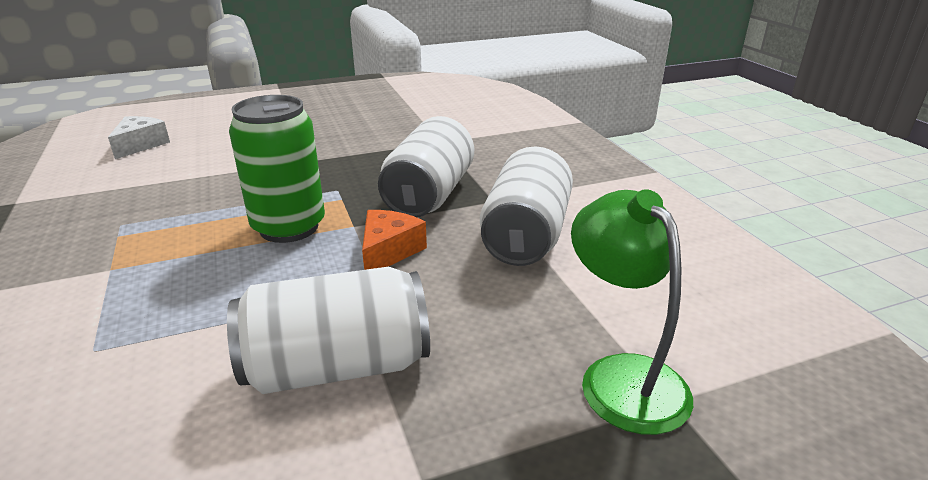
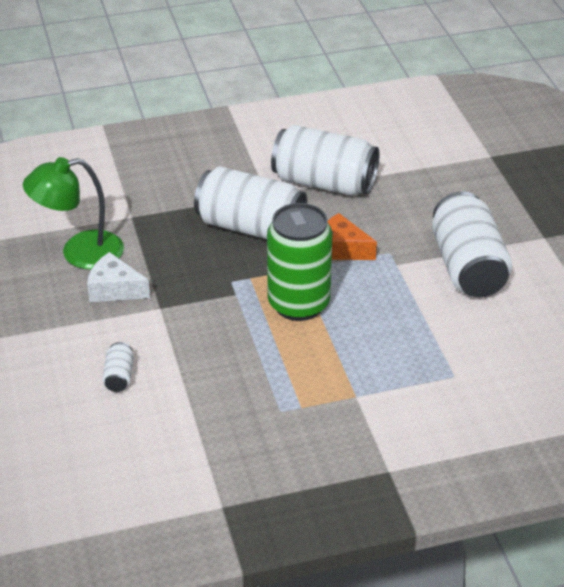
camera: 85 degrees left, 10 degrees up
white cheese [108,116,170,159] -> white cheese moved to [87,252,150,302]
green lamp [571,189,693,435] -> green lamp moved to [23,157,124,269]
none -> white can [102,342,134,392]

